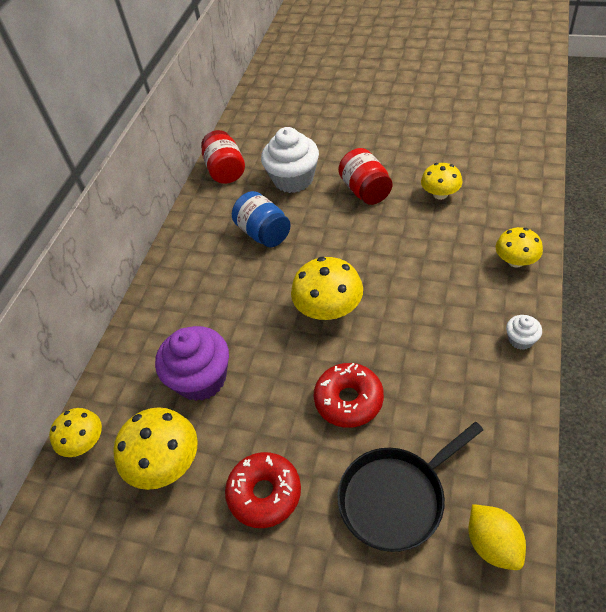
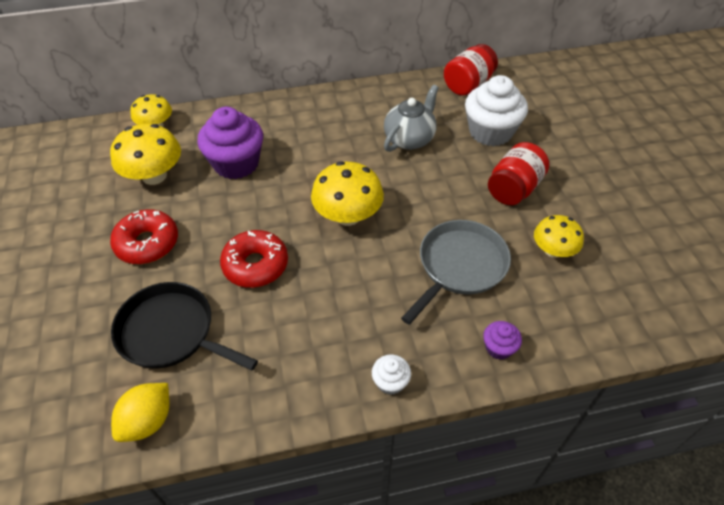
camera: 55 degrees right, 0 degrees up
blue jar [232,191,291,248] -> grey teapot [384,85,439,152]
yellow mushroom [496,227,543,267] -> purple cupcake [483,321,522,360]
none -> grey pan [401,220,511,325]

